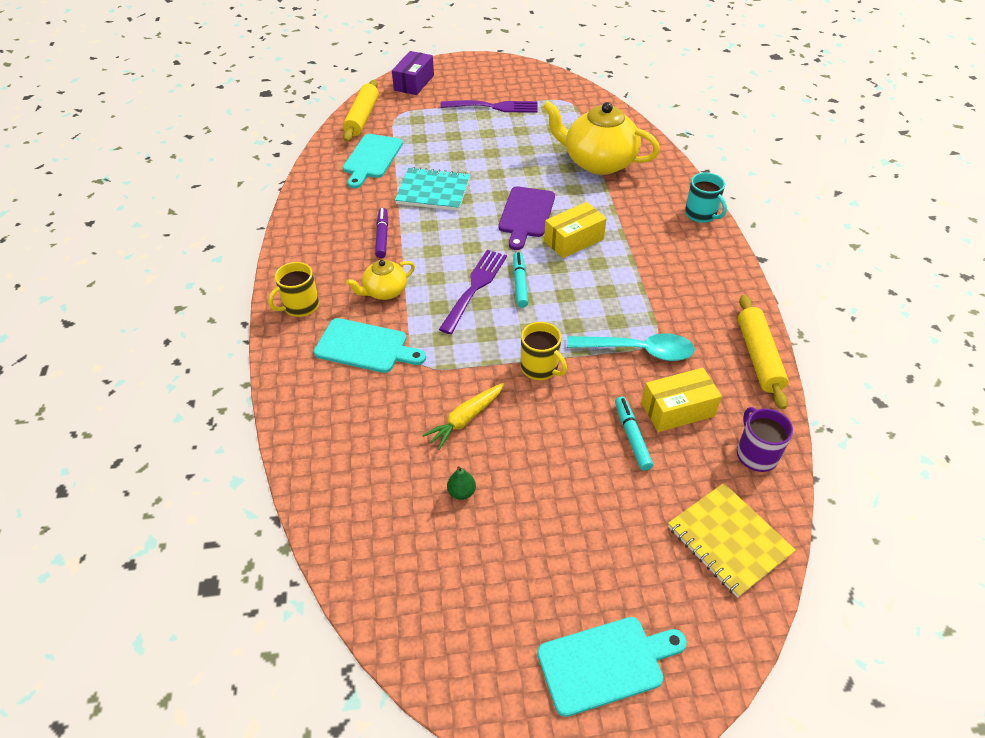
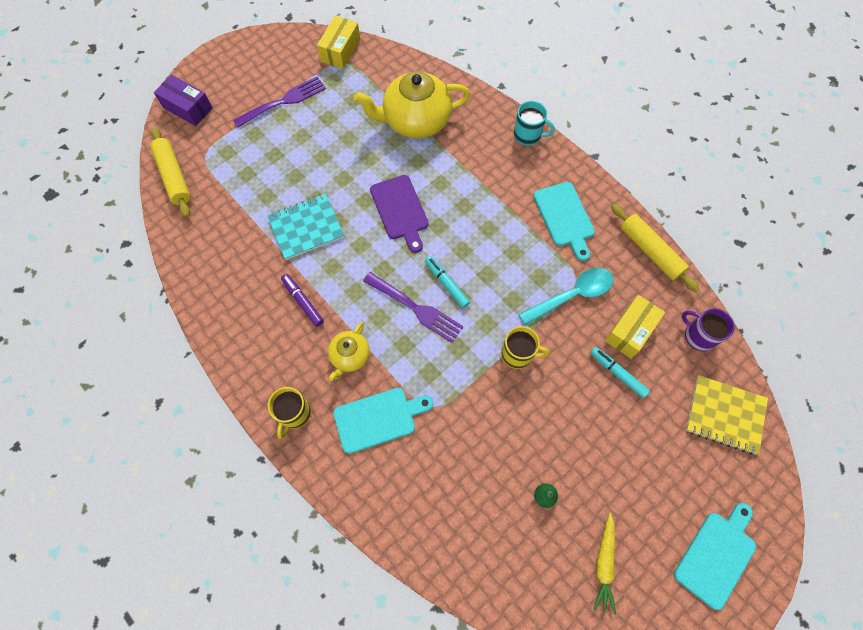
camera: 35 degrees left, 20 degrees up
turquoise cutting board [343,134,403,188] -> turquoise cutting board moved to [533,182,595,261]
purple box [392,51,434,95] -> purple box turned 45 degrees counterclockwise [154,75,213,126]
yellow carrot [422,383,504,450] -> yellow carrot moved to [593,512,616,614]
purple fork [439,250,507,334] -> purple fork turned 135 degrees clockwise [363,272,464,343]
yellow box [544,202,607,258] -> yellow box moved to [317,16,360,69]

